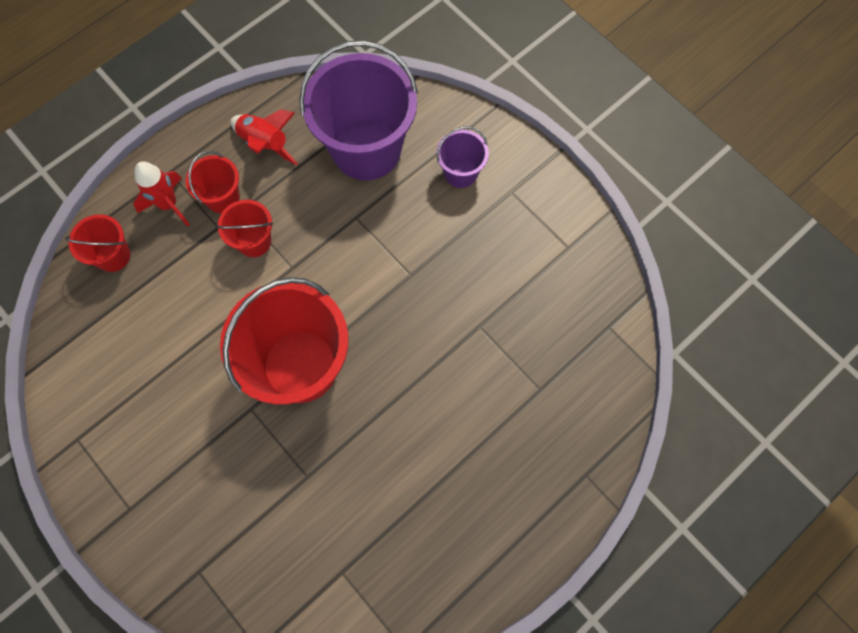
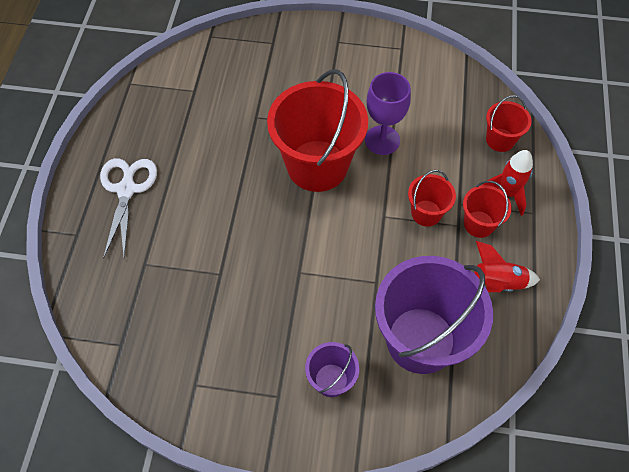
camera: 140 degrees right, 10 degrees down
none -> white scissors [100,158,157,258]
none -> purple goblet [365,72,411,155]

